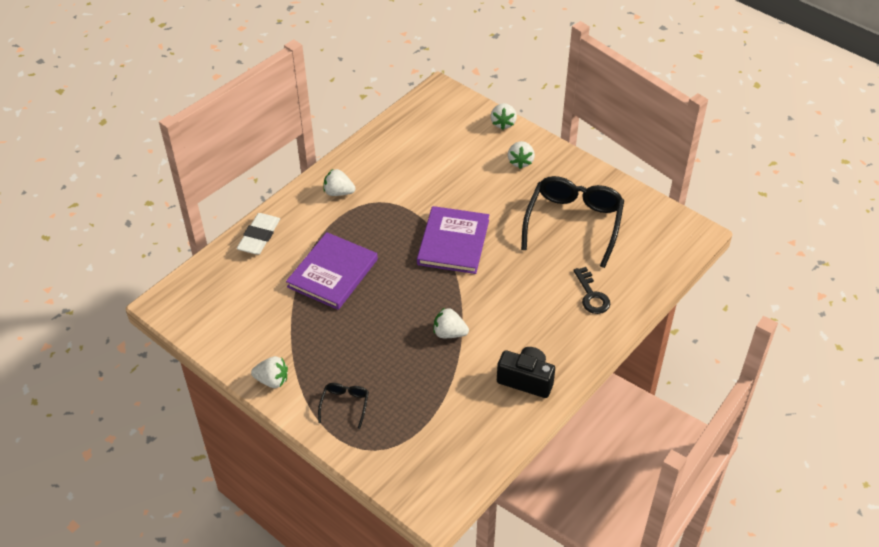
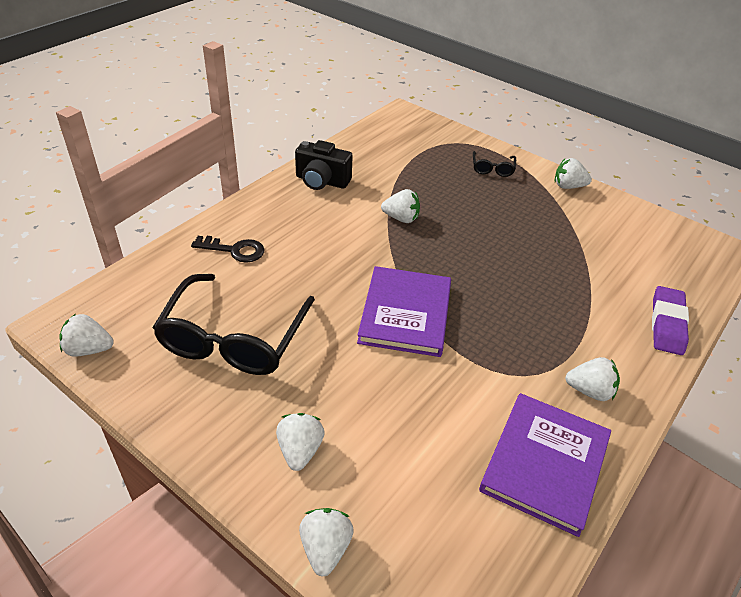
camera: 175 degrees right, 5 degrees down
white eraser [237,213,280,255] -> purple eraser [652,286,689,355]
purple book [286,232,378,310] -> purple book moved to [479,393,611,537]
black key [573,267,610,314] -> black key turned 120 degrees clockwise [191,236,265,263]
none -> white strawberry [60,314,114,357]

